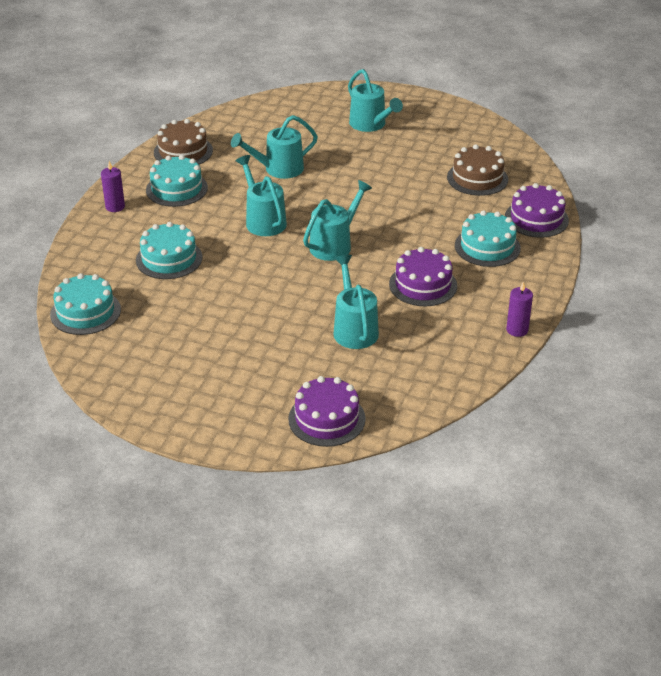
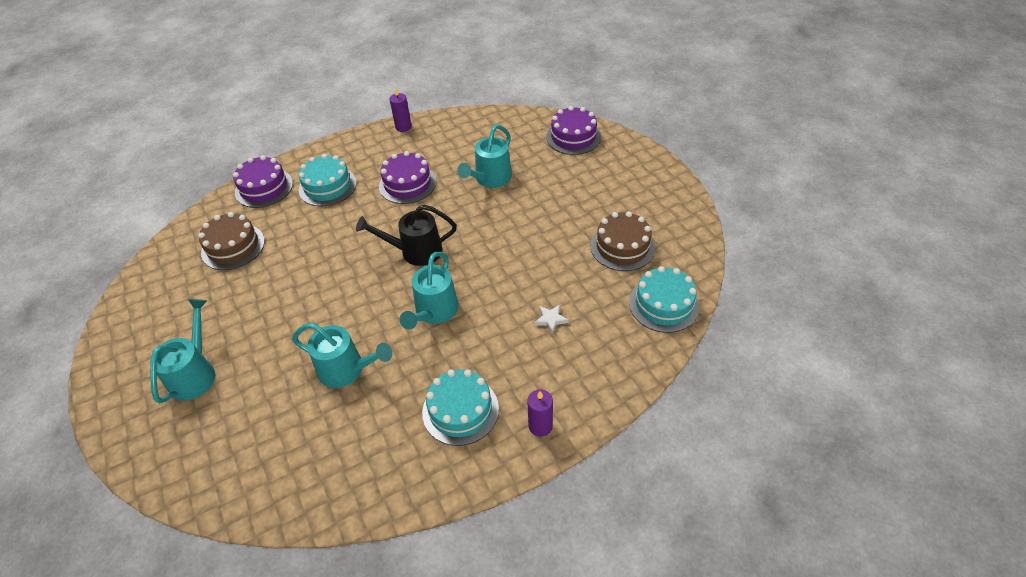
camera: 135 degrees left, 10 degrees up
turquoise cake [136,222,202,279] -> white star [534,305,569,334]
brown cake [154,119,213,165] -> brown cake moved to [591,211,655,271]
turquoise watering can [303,180,372,261] -> black watering can [356,205,457,266]

